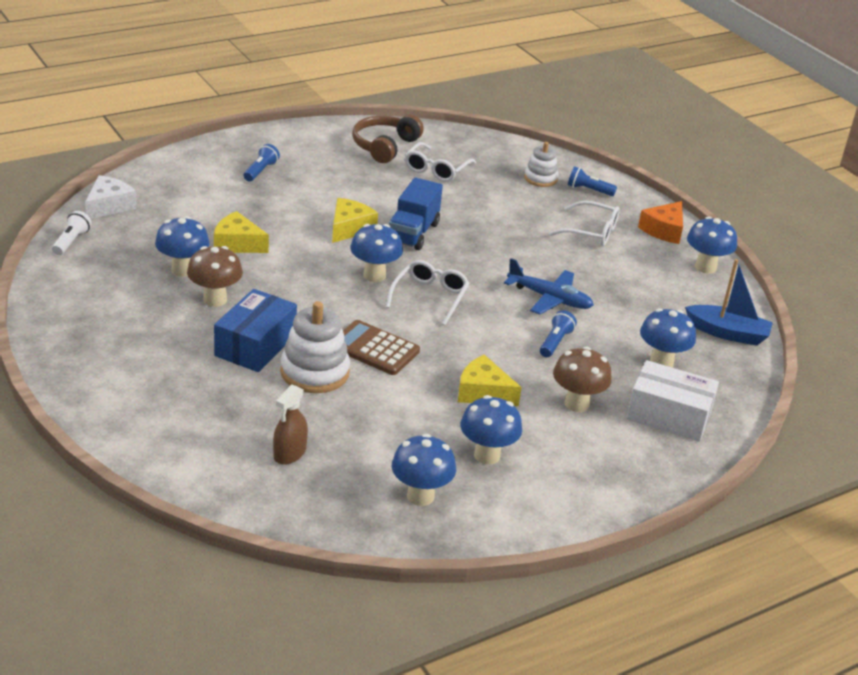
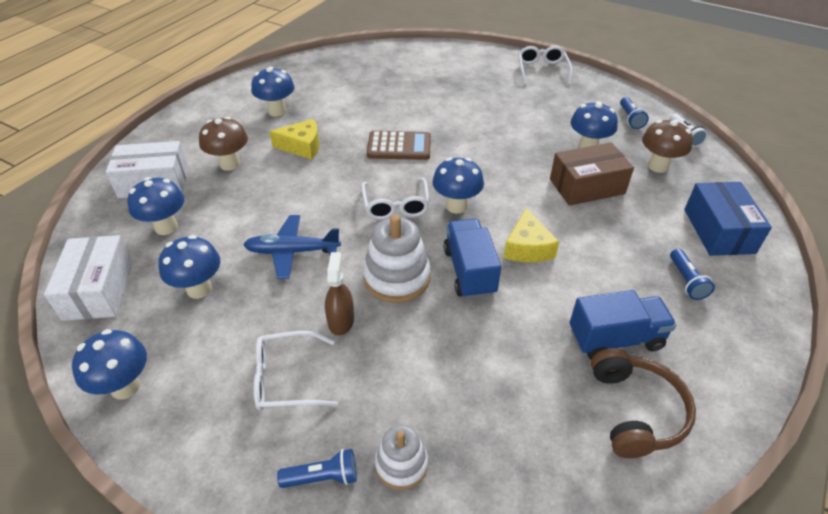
camera: 155 degrees right, 10 degrees up
white cheese [85,175,137,219] -> none
brown mushroom [187,246,243,307] -> brown mushroom moved to [642,120,693,173]
yellow cheese [214,211,269,253] -> brown box [550,142,634,206]
blue box [214,289,297,372] -> blue box moved to [684,182,772,256]
brown spray bottle [273,384,308,465] -> brown spray bottle moved to [325,252,354,336]
white stacking toy [280,301,350,393] -> white stacking toy moved to [363,215,431,303]
blue mushroom [392,434,456,506] -> blue mushroom moved to [158,235,220,299]
white glasses [405,142,476,182] -> white glasses moved to [518,46,572,85]
blue flashlight [540,310,577,357] -> blue flashlight moved to [620,97,649,129]
orange cheese [638,201,683,244] -> none
blue boat [685,259,773,346] -> white box [44,235,133,321]
none -> blue truck [570,290,677,360]

